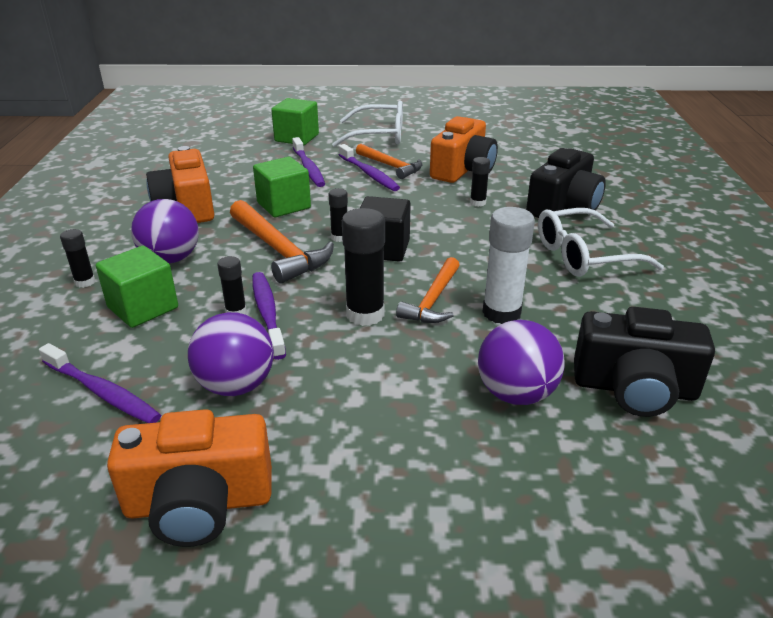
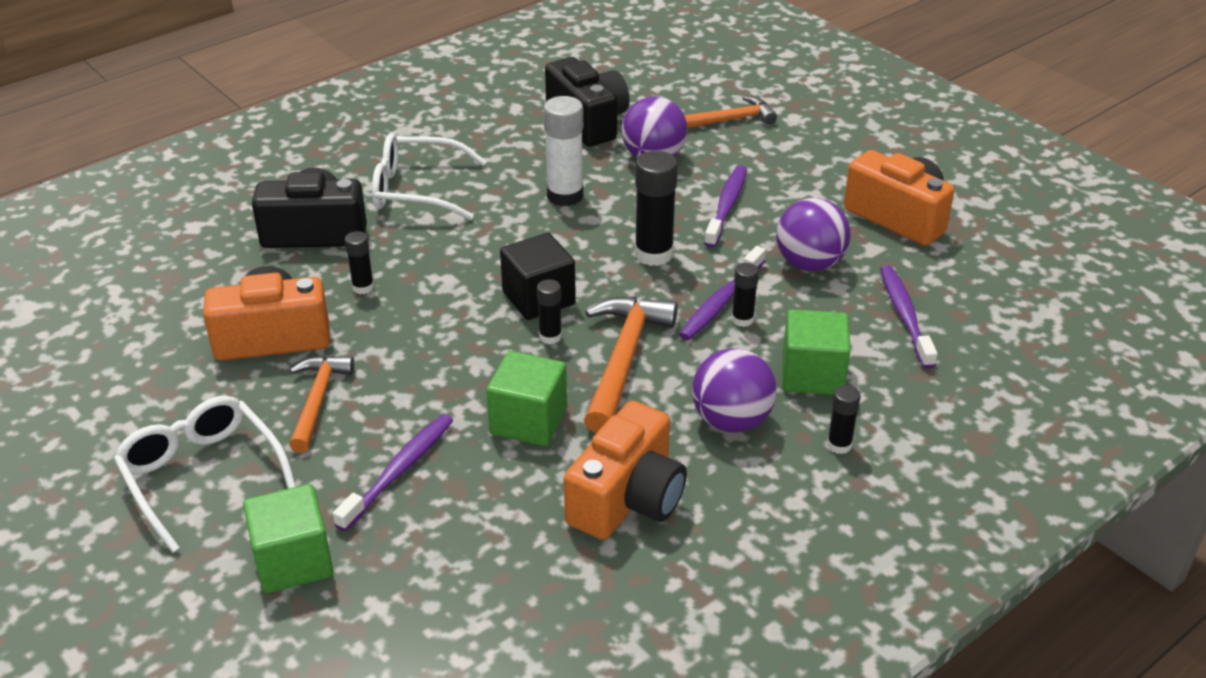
camera: 130 degrees left, 5 degrees up
purple toothbrush [339,144,400,191] -> purple toothbrush moved to [704,165,747,248]
orange hammer [396,257,460,323] -> orange hammer moved to [684,96,777,128]
white glasses [538,208,664,277] -> white glasses turned 150 degrees clockwise [372,133,487,220]

